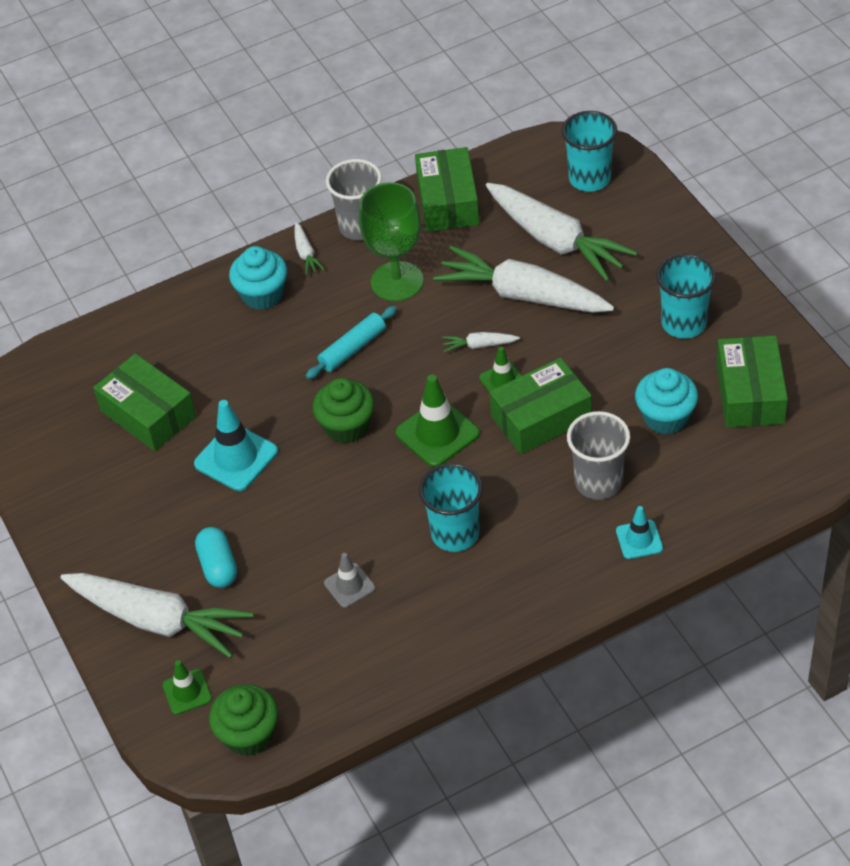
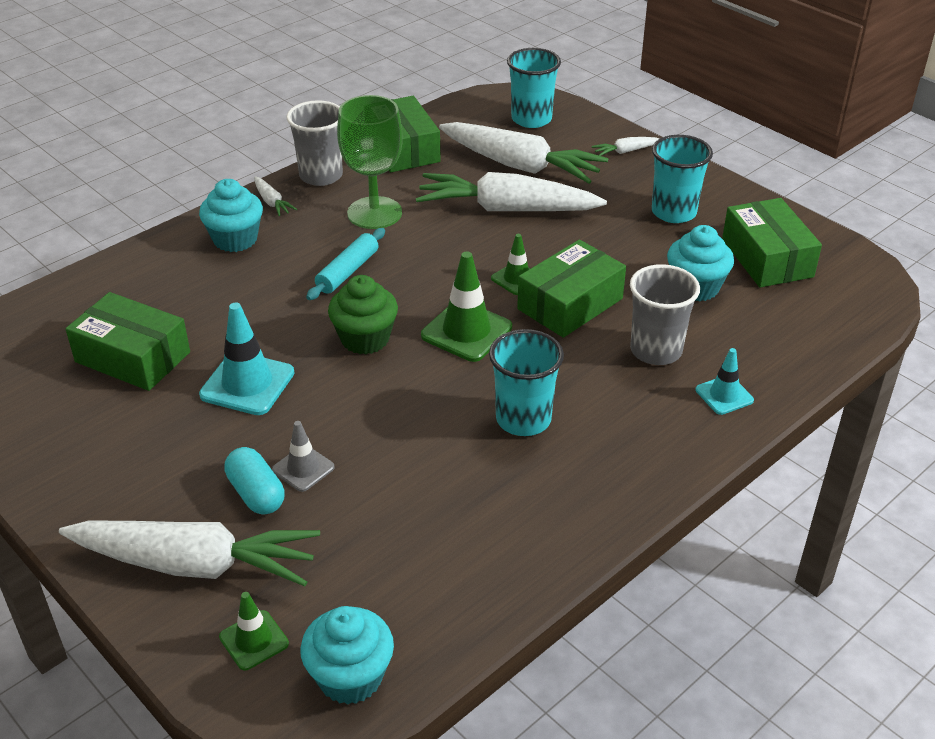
camera: 20 degrees left, 10 degrees down
green cupcake [209,684,278,756] -> turquoise cupcake [300,606,394,705]
grey traffic cone [324,553,376,608] -> grey traffic cone moved to [272,421,335,492]
white carrot [442,332,520,352] -> white carrot moved to [592,137,660,156]

